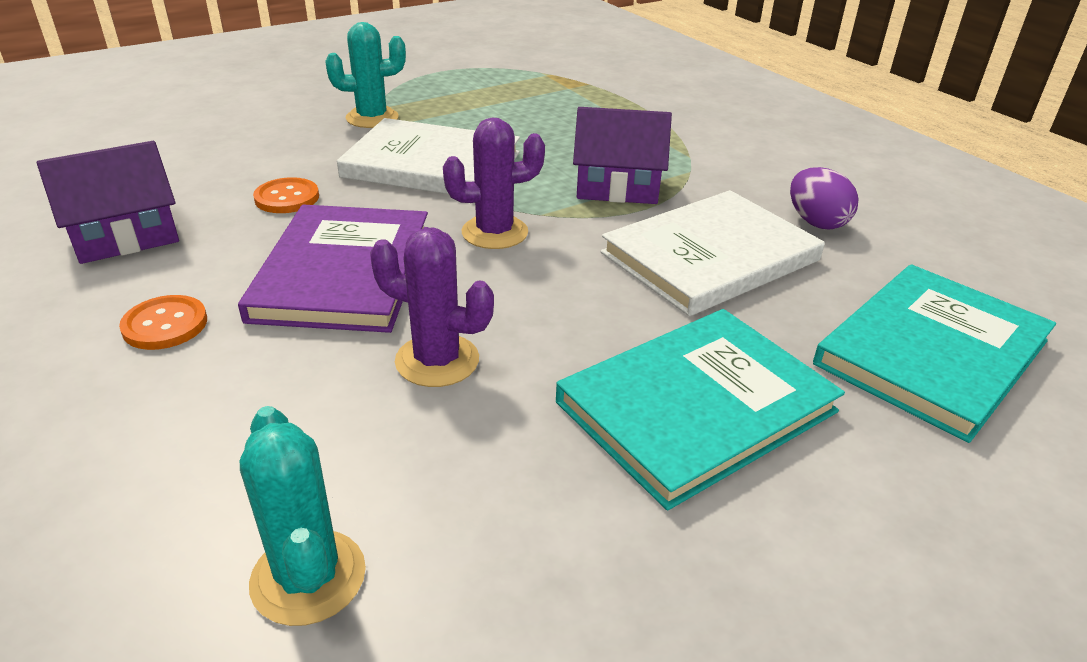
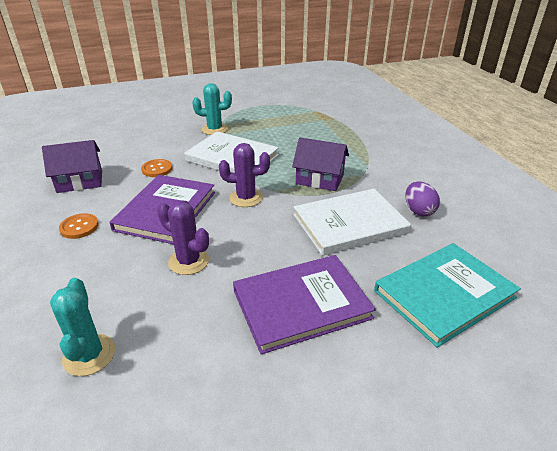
camera: 15 degrees right, 0 degrees up
turquoise book [556,309,845,510] -> purple book [233,255,376,354]

